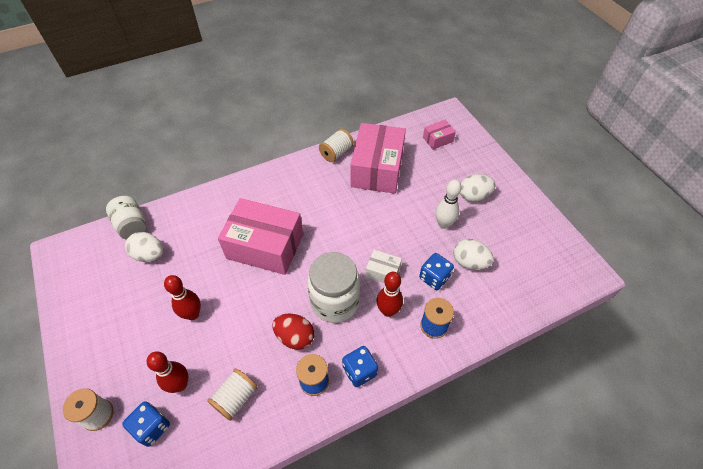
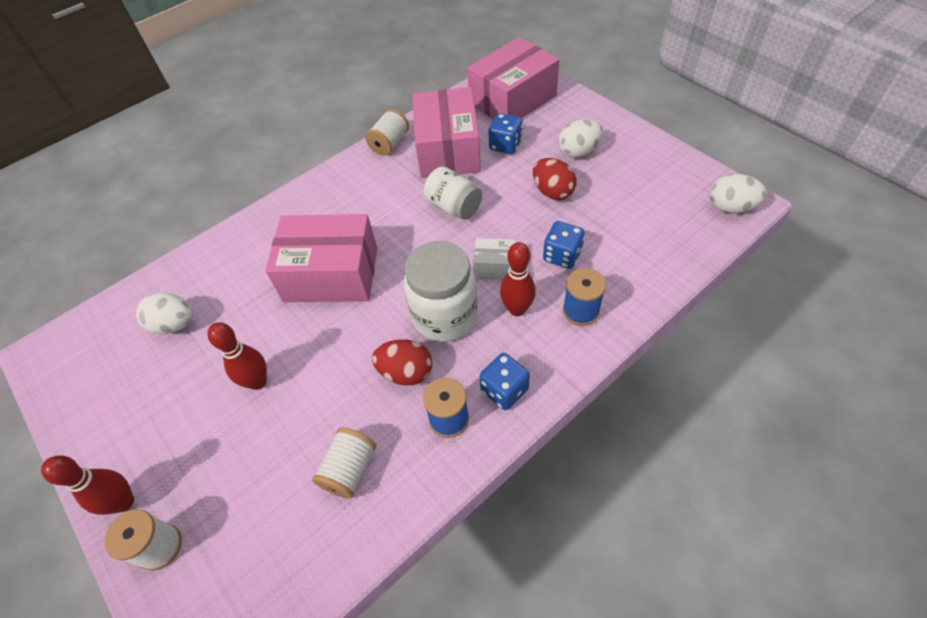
camera: 10 degrees left, 0 degrees up
white jar [106,196,147,240] -> white jar moved to [424,167,482,220]
blue dice [122,401,170,447] -> blue dice moved to [489,113,523,154]
red bowling pin [147,351,188,393] -> red bowling pin moved to [41,455,134,515]
pink box [423,120,456,150] -> pink box [467,37,560,119], size x2.21
white bowling pin [435,180,462,229] -> red egg [533,158,576,200]
white egg [453,239,494,270] -> white egg moved to [710,174,767,213]

